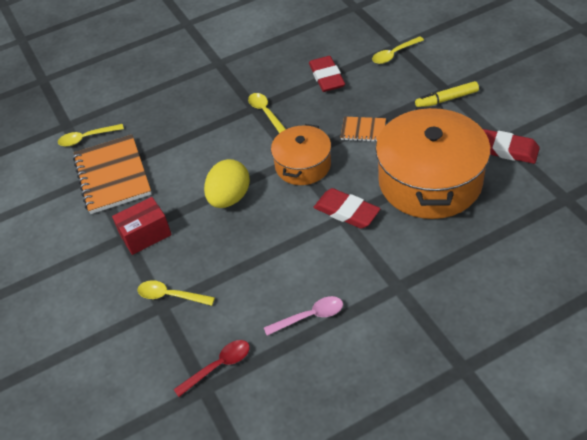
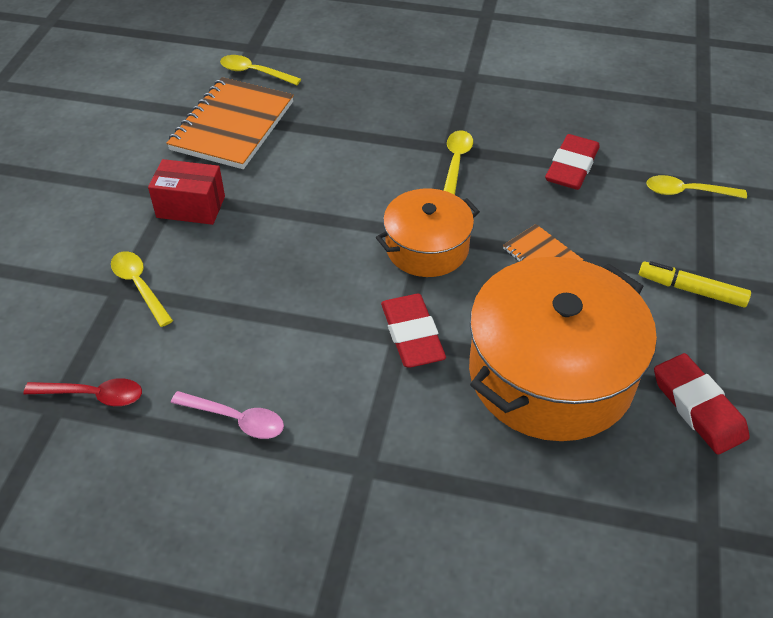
camera: 35 degrees right, 0 degrees up
yellow egg [204,159,250,208] -> none

